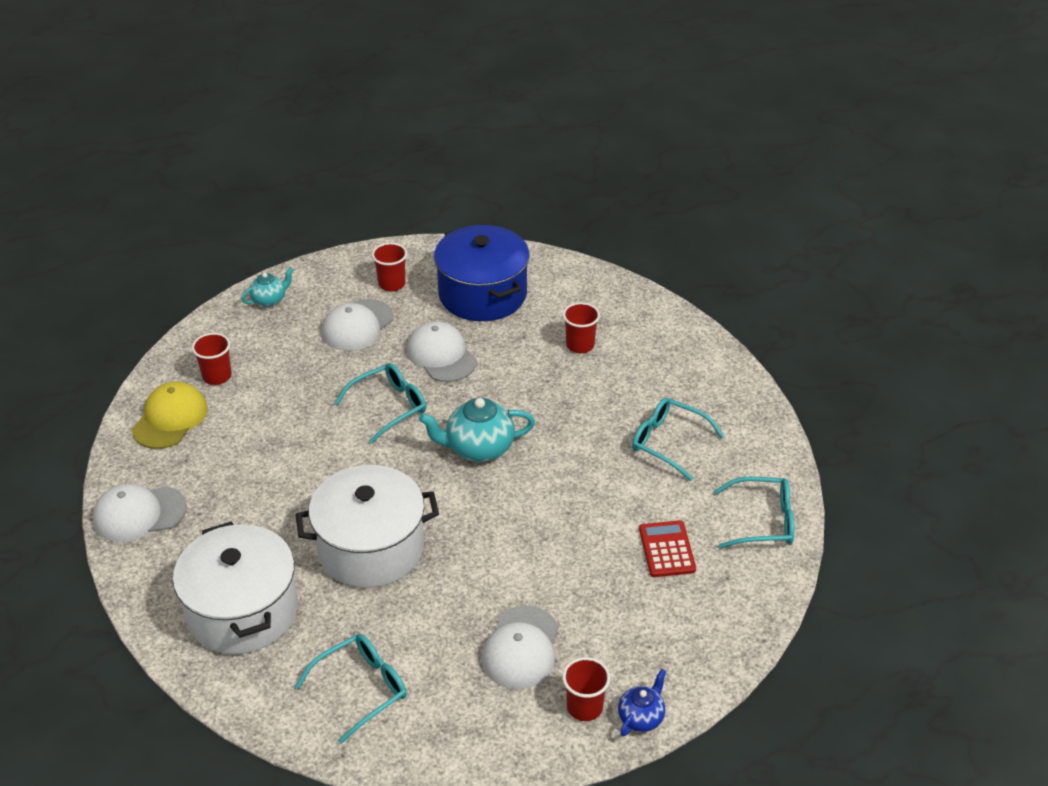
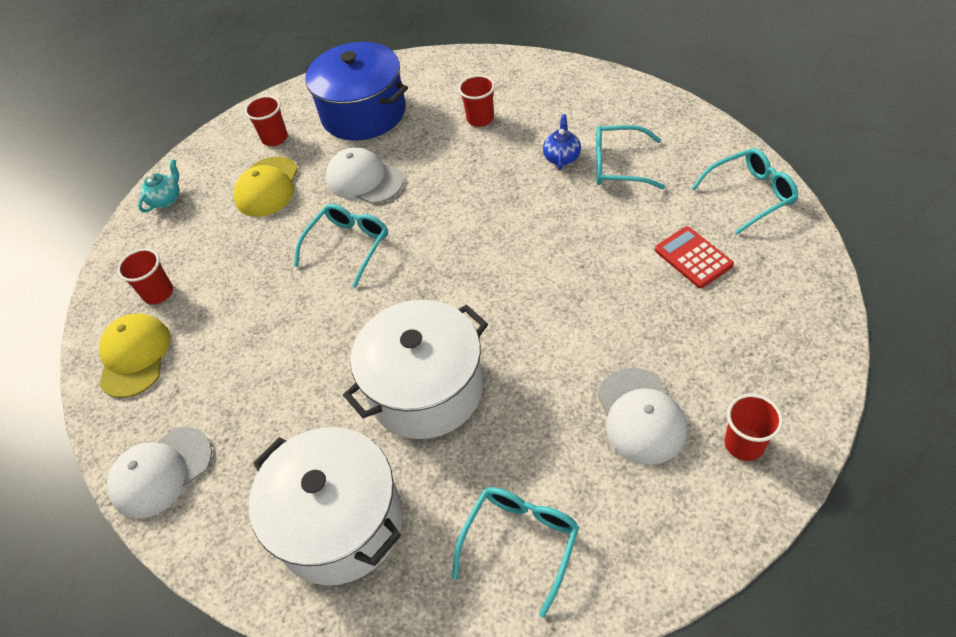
camera: 20 degrees left, 10 degrees up
white cap [322,299,394,351] -> yellow cap [233,156,298,217]
turquoise teapot [419,398,535,462] -> none
blue teapot [618,669,666,736] -> blue teapot moved to [543,114,581,170]

